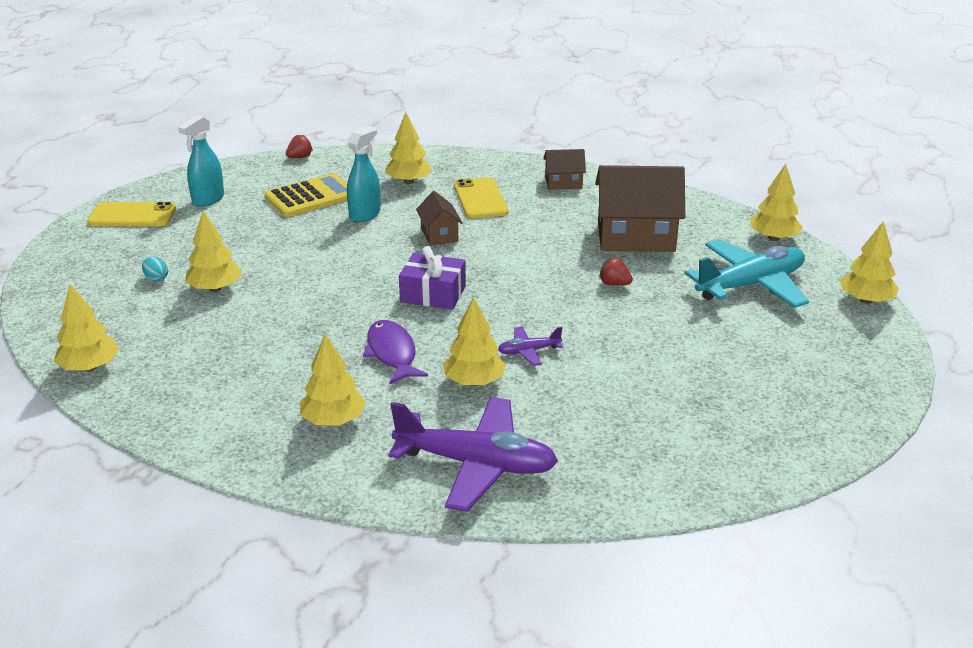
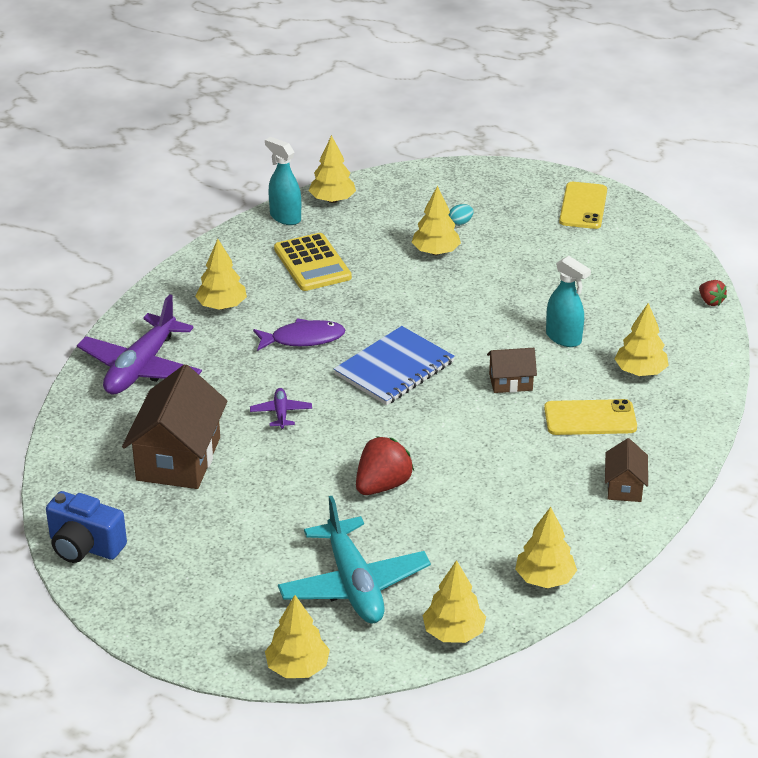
camera: 100 degrees right, 5 degrees up
turquoise spray bottle [178,115,224,207] -> turquoise spray bottle moved to [265,137,301,225]
yellow calculator [264,173,347,217] -> yellow calculator moved to [274,233,352,291]
purple gift [399,246,466,310] -> blue notebook [334,326,455,405]
yellow tree [443,297,506,386] -> yellow tree moved to [515,507,577,588]
brown house [595,165,685,252] -> brown house moved to [122,364,228,489]
red strawberry [599,257,633,285] -> red strawberry [356,436,414,495], size x1.83
none -> blue camera [46,491,127,563]

